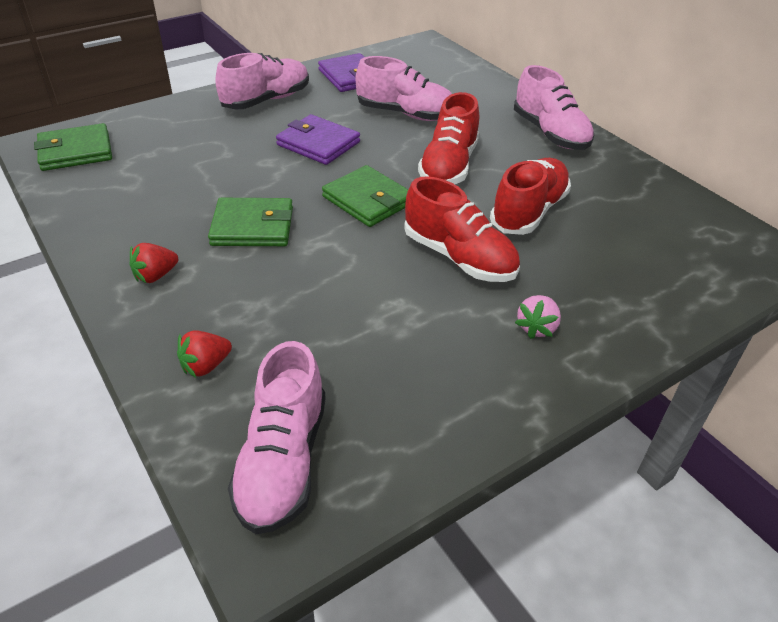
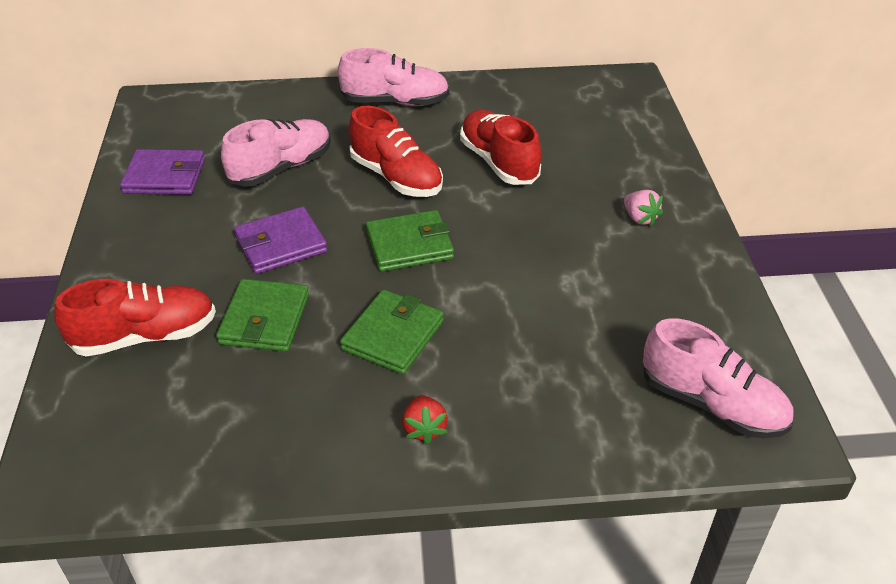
camera: 60 degrees left, 0 degrees up
green wallet [34,123,112,171] -> green wallet moved to [216,279,309,352]
red strawberry [177,330,232,378] -> none
pink shoe [215,53,309,109] -> none
red shoe [404,176,520,282] -> red shoe moved to [54,279,216,357]

